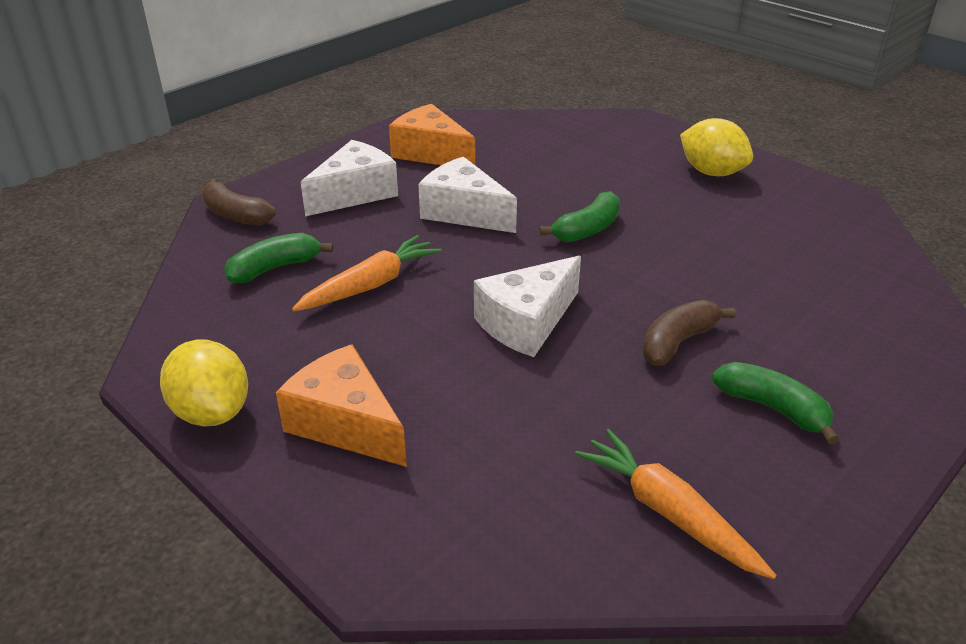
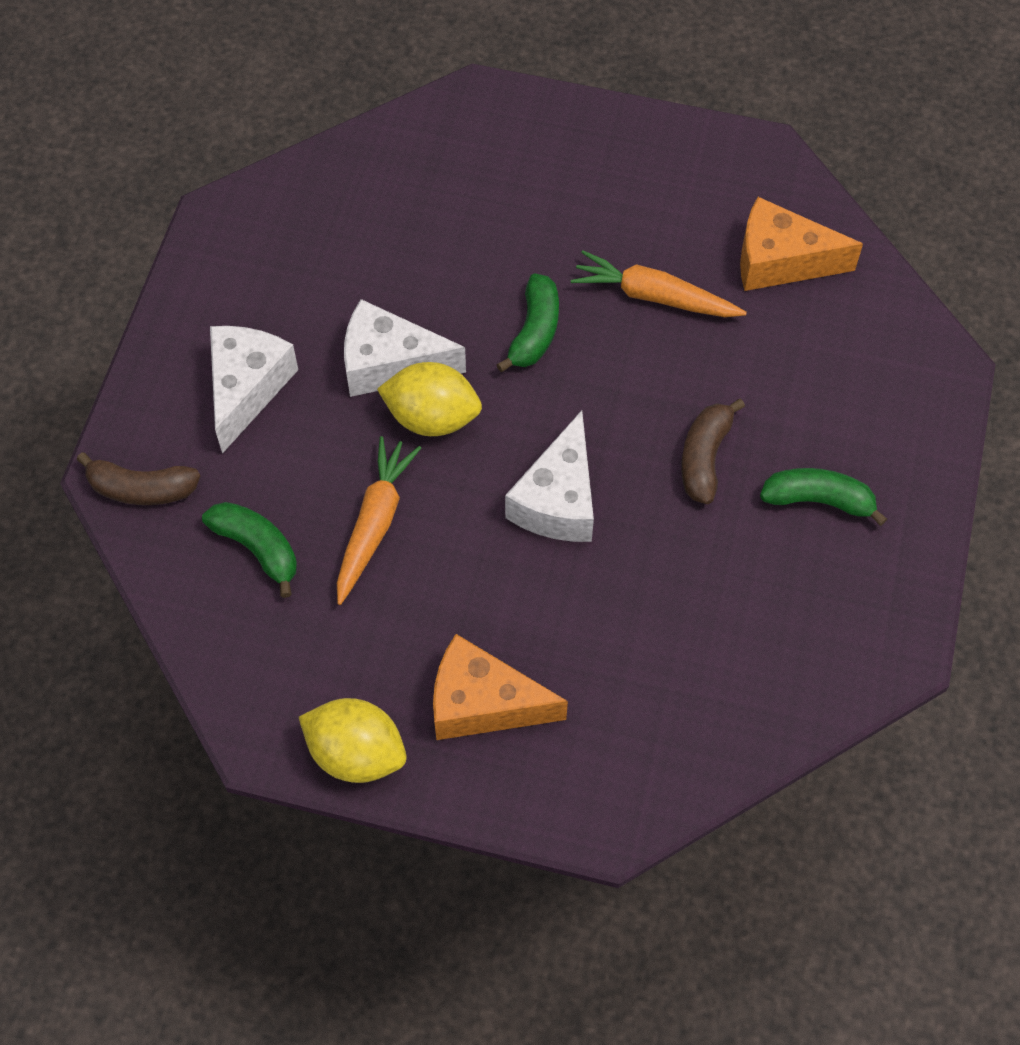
camera: 30 degrees left, 25 degrees up
green banana [224,233,333,283] -> green banana turned 105 degrees clockwise [202,502,297,598]
orange cheese [389,104,475,165] -> orange cheese moved to [740,197,863,291]
orange carrot [575,429,777,579] -> orange carrot moved to [571,250,747,317]
yellow lemon [680,118,753,176] -> yellow lemon moved to [377,362,482,436]

